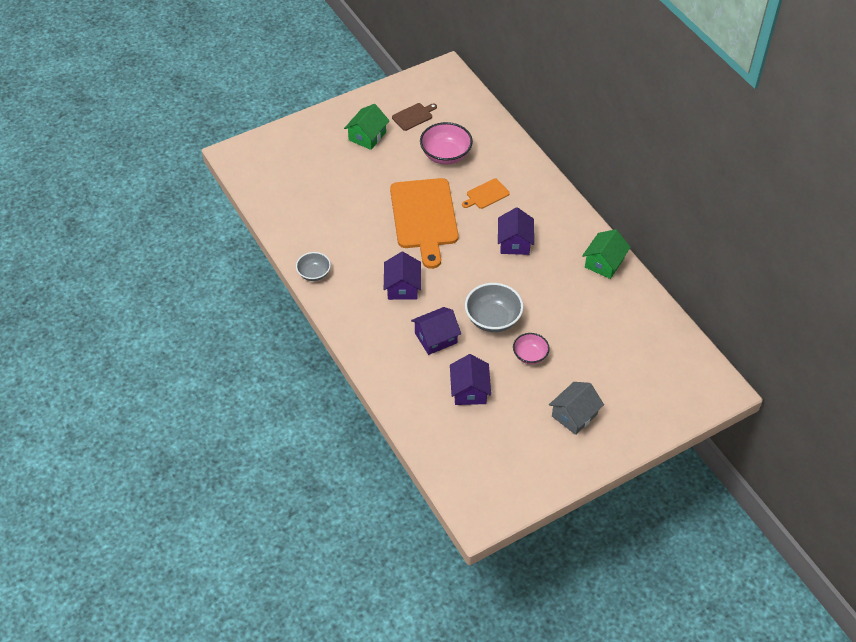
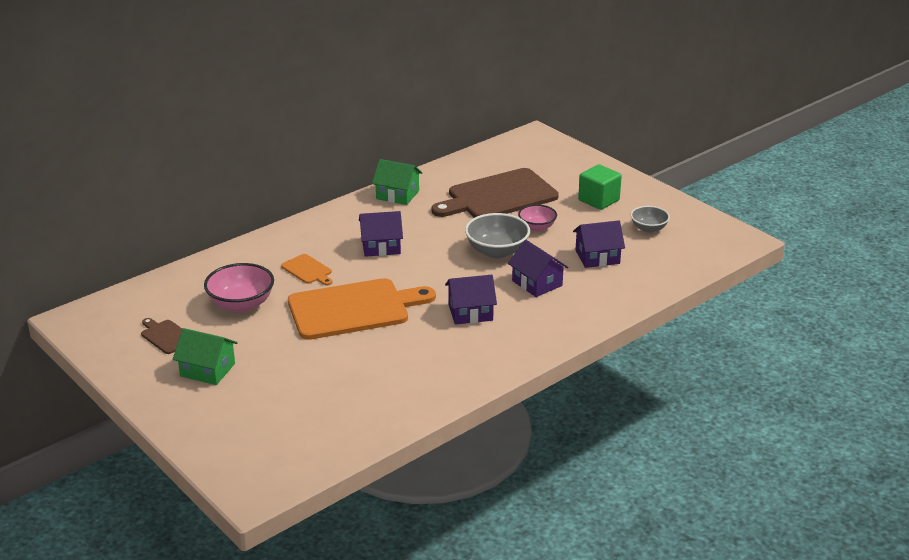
camera: 100 degrees left, 20 degrees down
grey bowl [296,252,331,281] -> grey bowl moved to [630,206,670,233]
grey house [549,382,604,435] -> green cube [578,164,622,210]
none -> brown cutting board [431,168,559,218]

